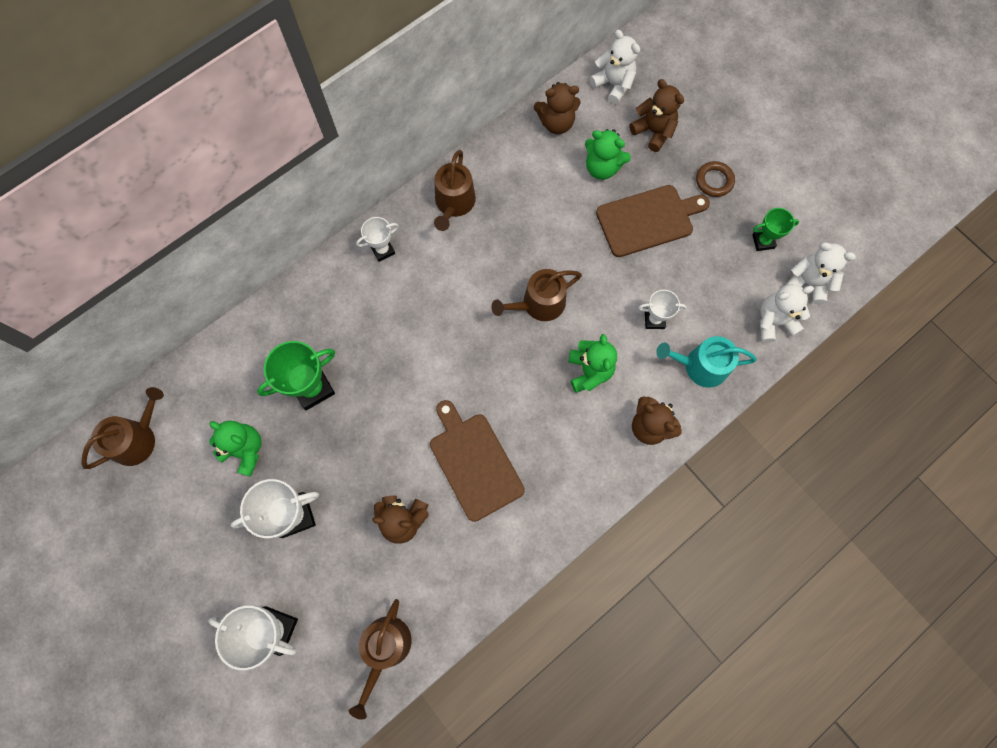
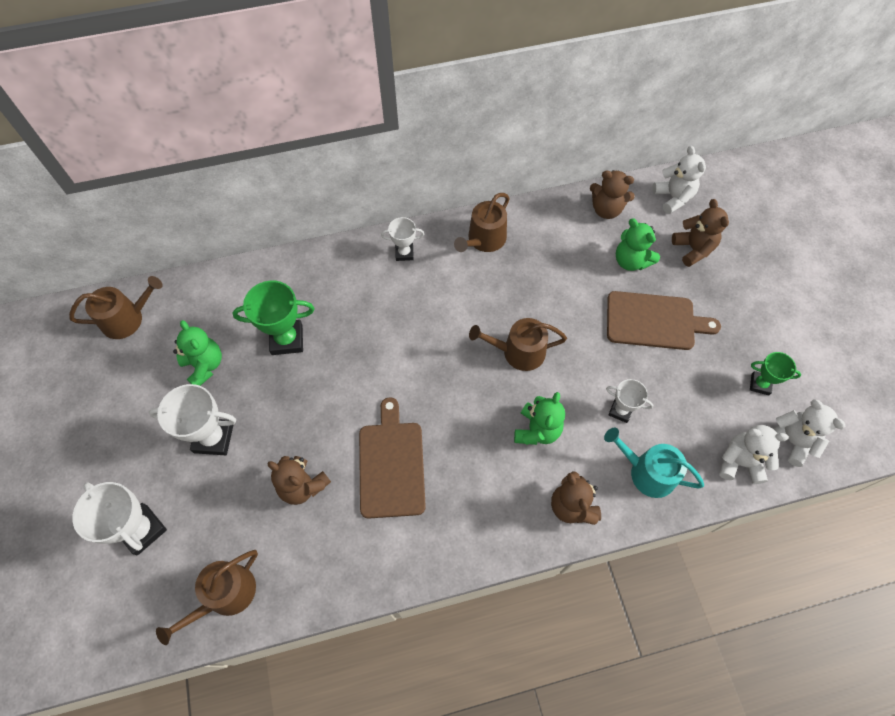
camera: 25 degrees right, 10 degrees down
brown ring [696,161,735,197] -> none

